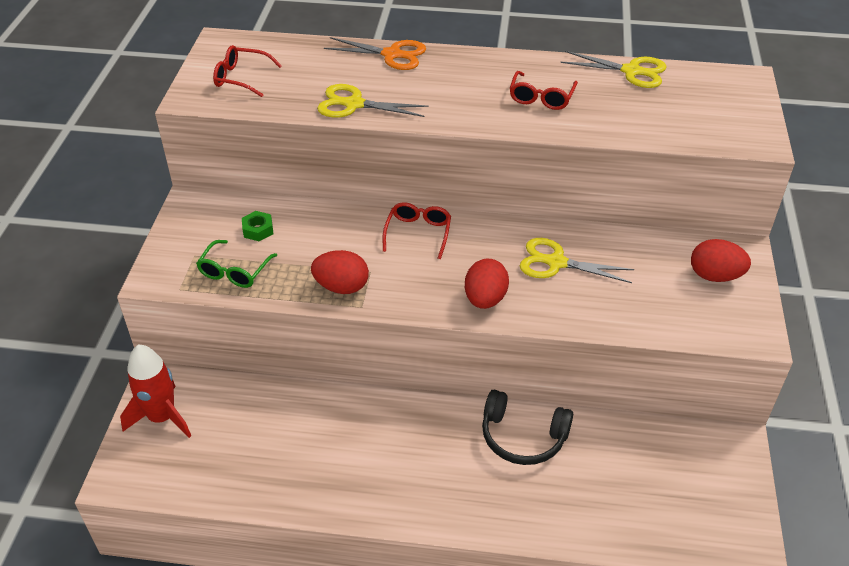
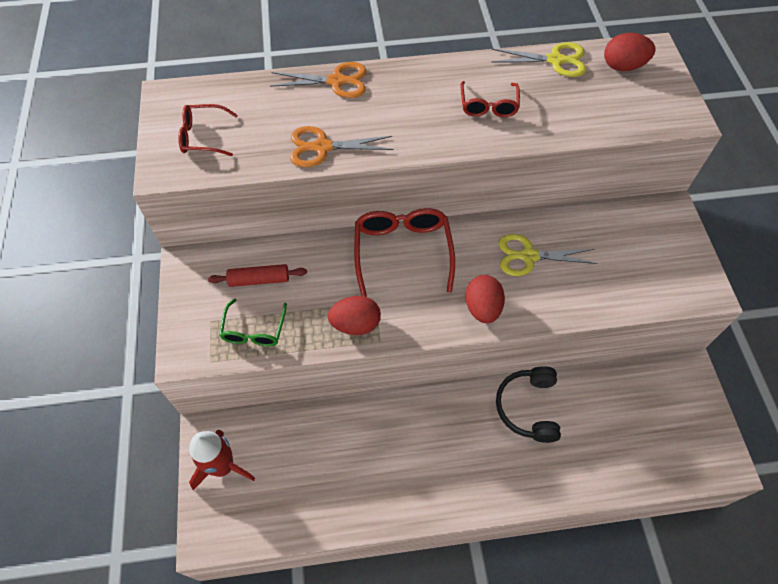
camera: 15 degrees left, 15 degrees up
green nut [242,211,273,241] -> red rolling pin [208,264,307,287]
yellow scissors [317,84,429,118] -> orange scissors [290,126,393,167]
red glasses [383,202,451,259] -> red glasses [354,208,455,297], size x1.69
black headphones [482,390,573,465] -> black headphones turned 90 degrees clockwise [496,366,561,443]
red egg [691,239,751,282] -> red egg moved to [604,33,655,71]

